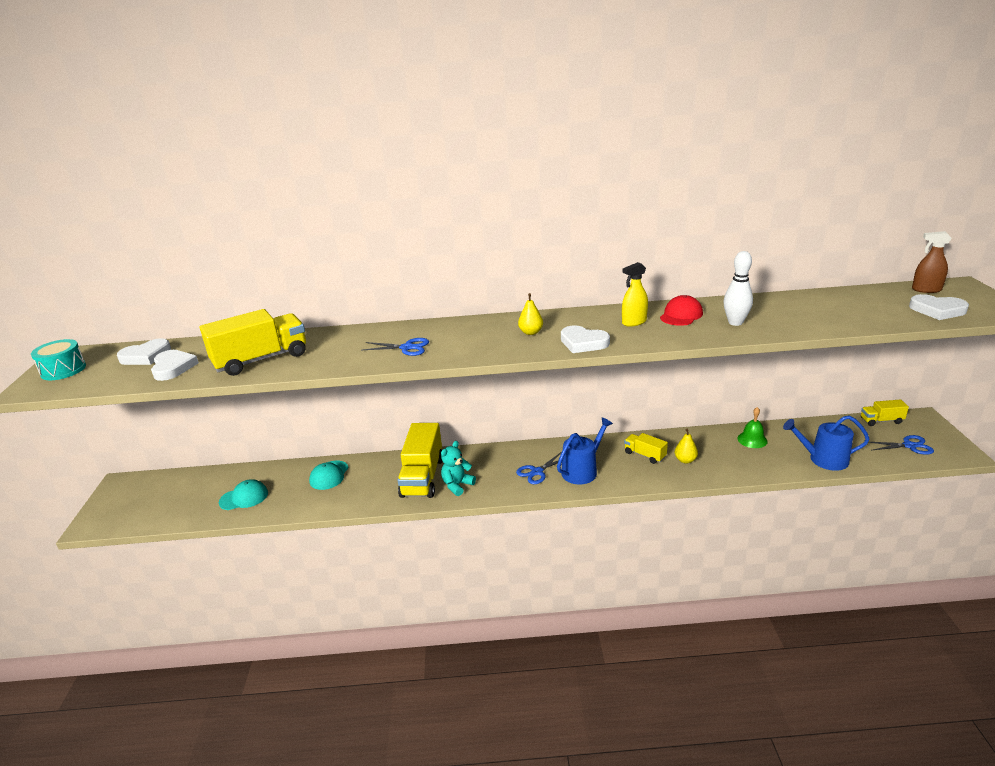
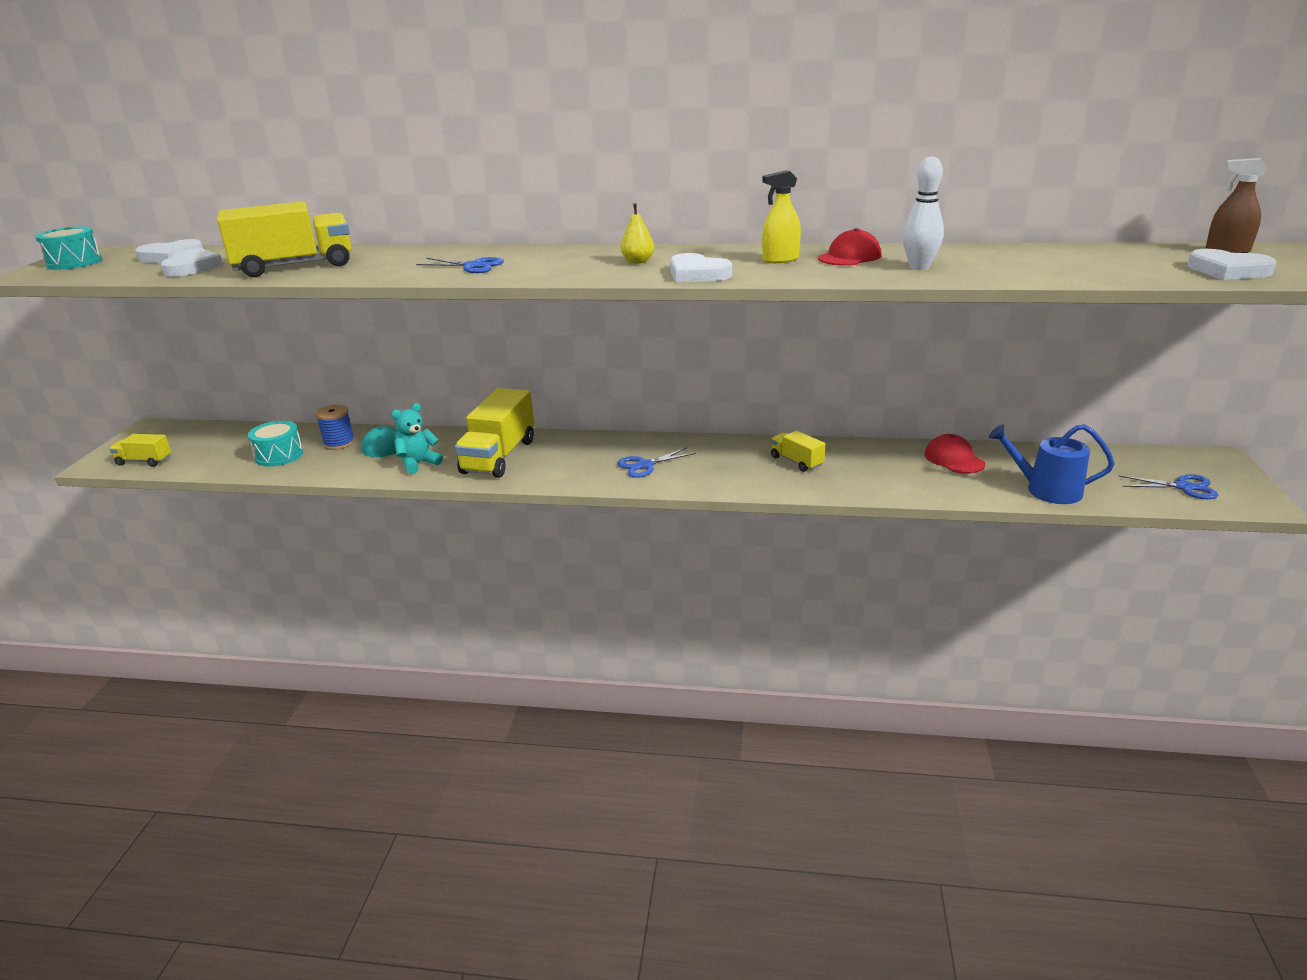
camera: 10 degrees right, 0 degrees up
turquoise cap [219,479,268,510] -> turquoise drum [248,421,303,467]
turquoise teddy bear [441,441,476,496] -> turquoise teddy bear moved to [391,403,443,474]
blue watering can [557,417,613,485] -> none
yellow pear [675,429,698,464] -> none
green bell [738,407,768,448] -> red cap [925,434,986,474]
yellow truck [861,399,909,426] -> yellow truck moved to [109,434,171,467]
none -> blue spool [316,405,355,450]

